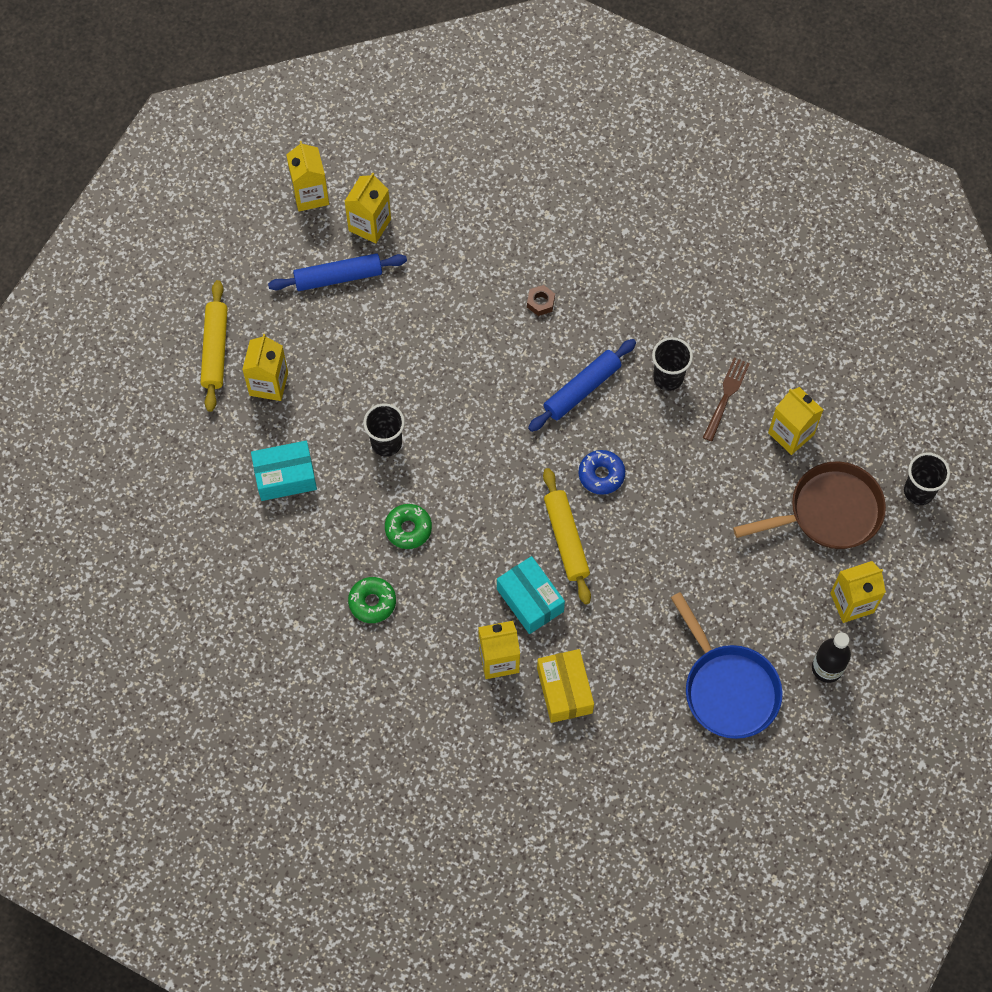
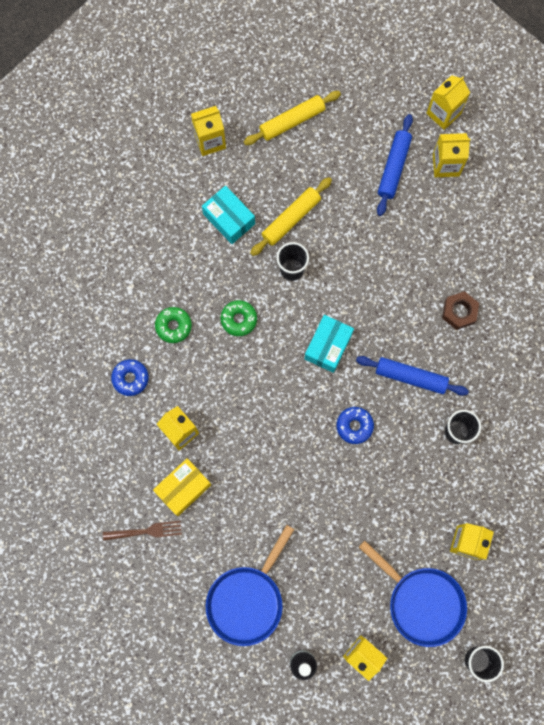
camera: 60 degrees right, 10 degrees up
yellow carton [242,334,288,401] -> yellow carton moved to [191,106,226,156]
blue rolling pin [268,253,407,291] -> blue rolling pin turned 60 degrees clockwise [377,114,413,216]
turquoise box [497,556,565,634] -> turquoise box moved to [304,315,354,373]
brown nut [527,285,555,316] -> brown nut [442,291,479,330], size x1.54
yellow rolling pin [543,468,591,604] -> yellow rolling pin moved to [250,177,332,256]
brown fork [703,357,750,442] -> brown fork moved to [103,520,182,541]
brown pan [733,462,886,549] -> blue pan [359,541,467,647]
none -> blue donut [111,359,149,396]

